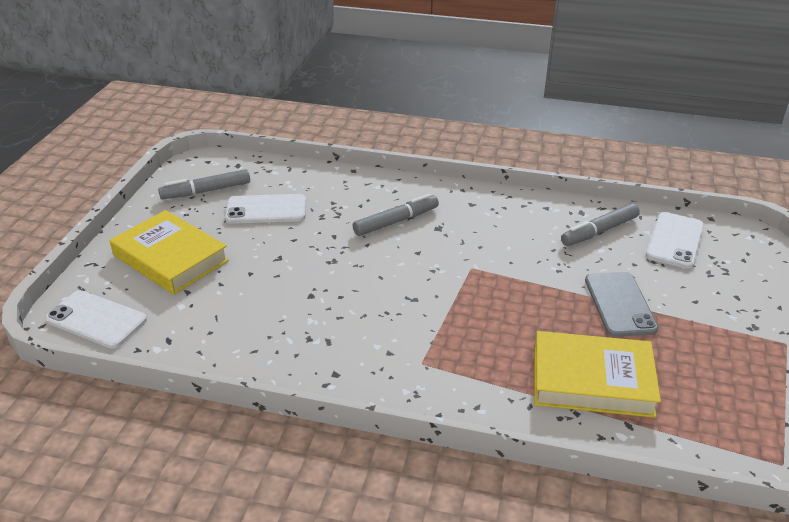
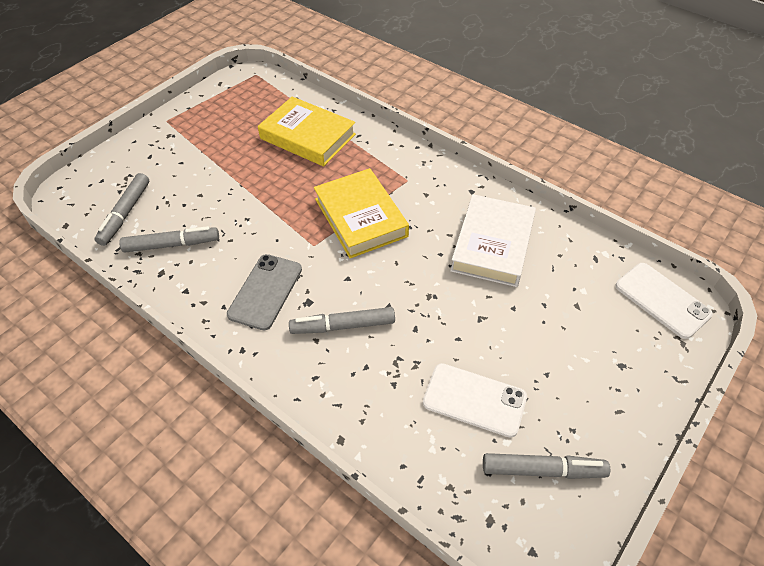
camera: 155 degrees left, 15 degrees up
yellow book [110,210,229,295] -> yellow book moved to [314,168,409,258]
grey phone [585,272,659,337] -> grey phone moved to [227,254,302,330]
white phone [646,212,704,269] -> grey marker [94,173,149,246]
none -> white book [450,194,536,287]

